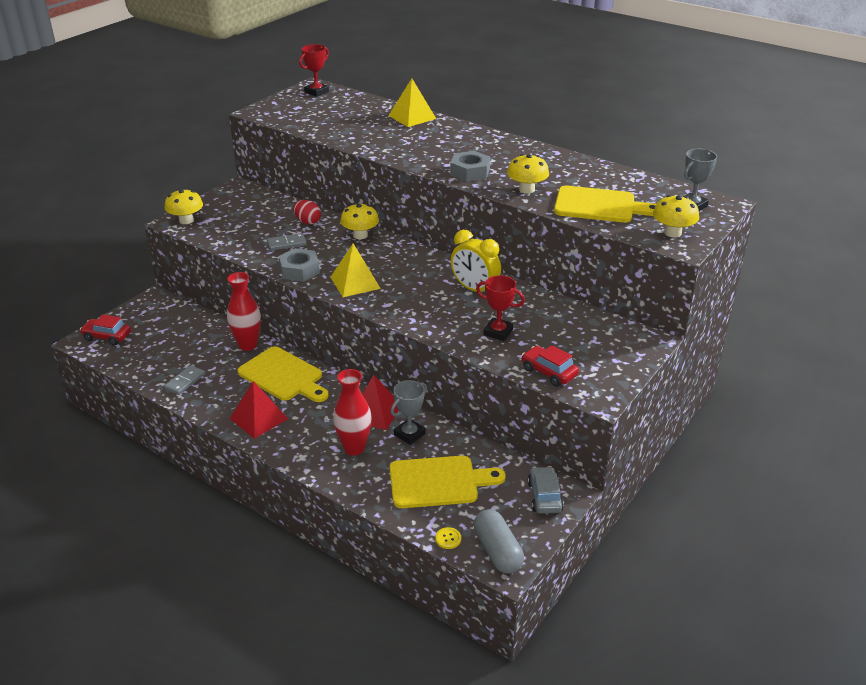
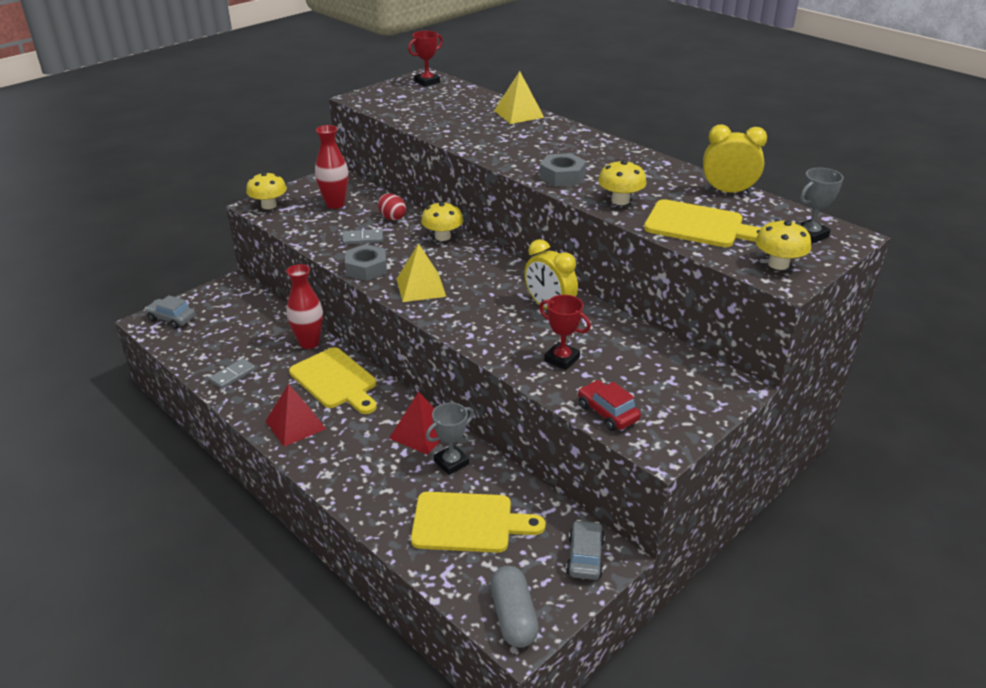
camera: 10 degrees right, 0 degrees up
red car [80,314,131,345] -> grey car [145,295,195,329]
red vase [333,369,372,456] -> red vase moved to [315,125,348,209]
yellow button [435,527,461,549] -> none
none -> yellow clock [703,125,767,194]

